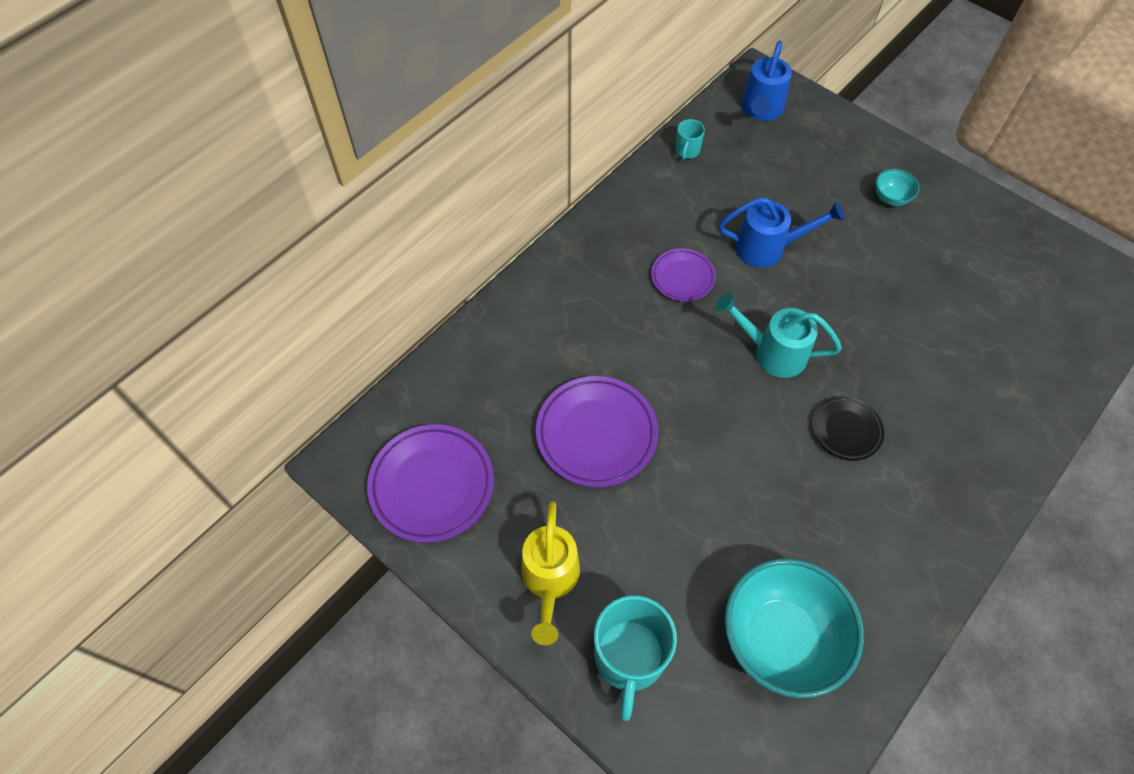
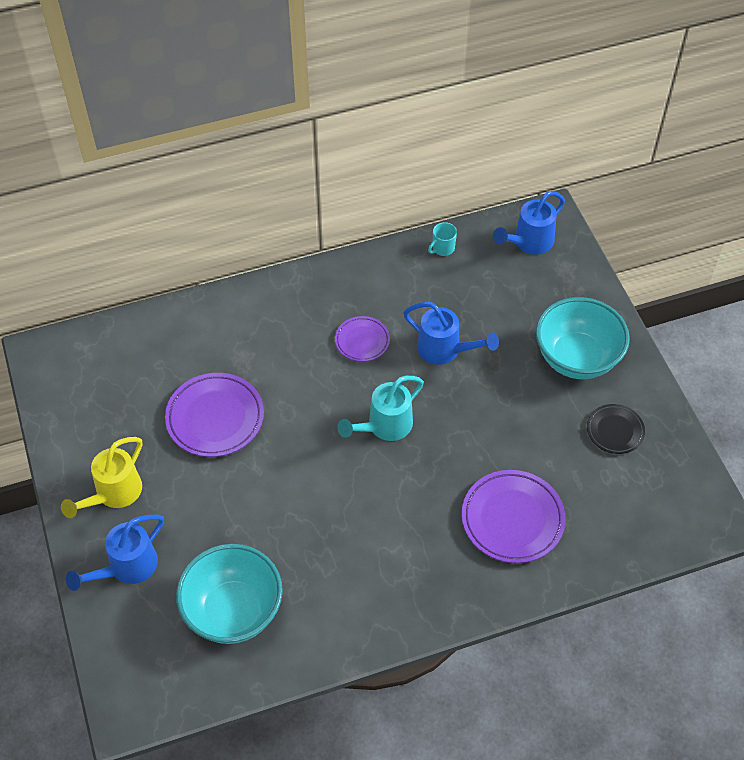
camera: 30 degrees right, 5 degrees down
purple plate [367,424,494,543] -> purple plate moved to [462,470,566,563]
turquoise mug [594,595,677,721] -> blue watering can [66,515,164,591]
turquoise watering can [715,293,842,378] -> turquoise watering can turned 90 degrees counterclockwise [337,376,424,441]
black plate [812,396,884,461] -> black plate moved to [587,404,645,454]
turquoise bowl [876,169,919,206] -> turquoise bowl [536,297,630,379], size x2.34

